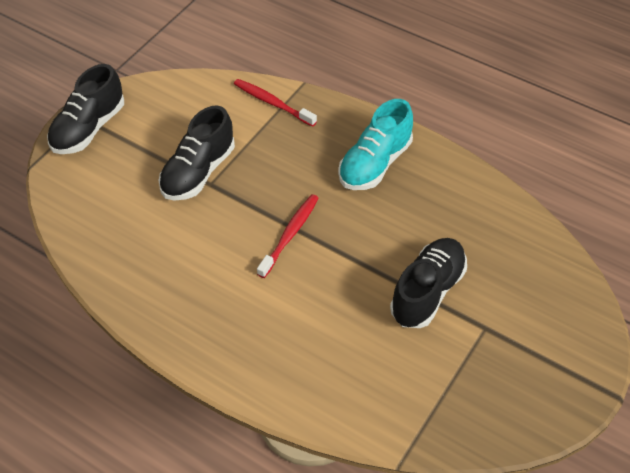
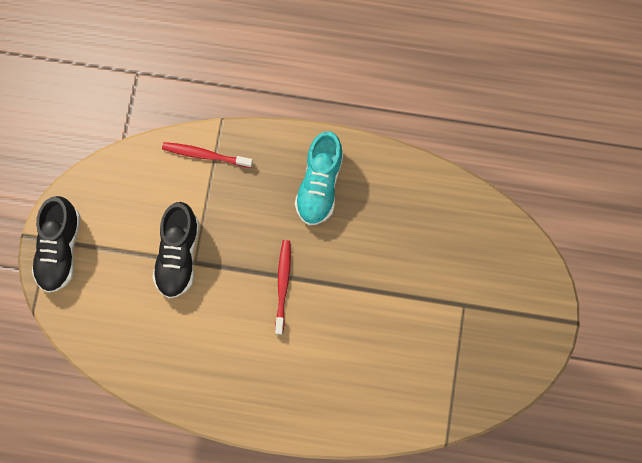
camera: 25 degrees left, 25 degrees up
black shoe [390,238,467,328] -> none

